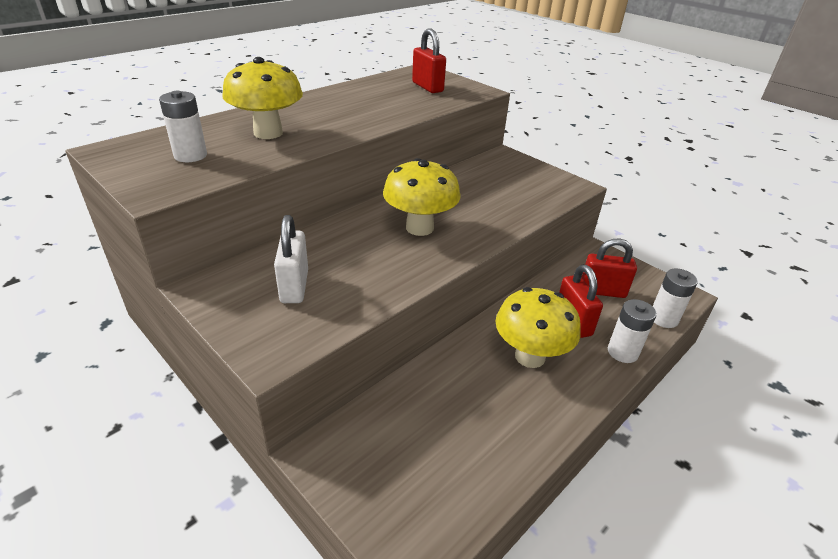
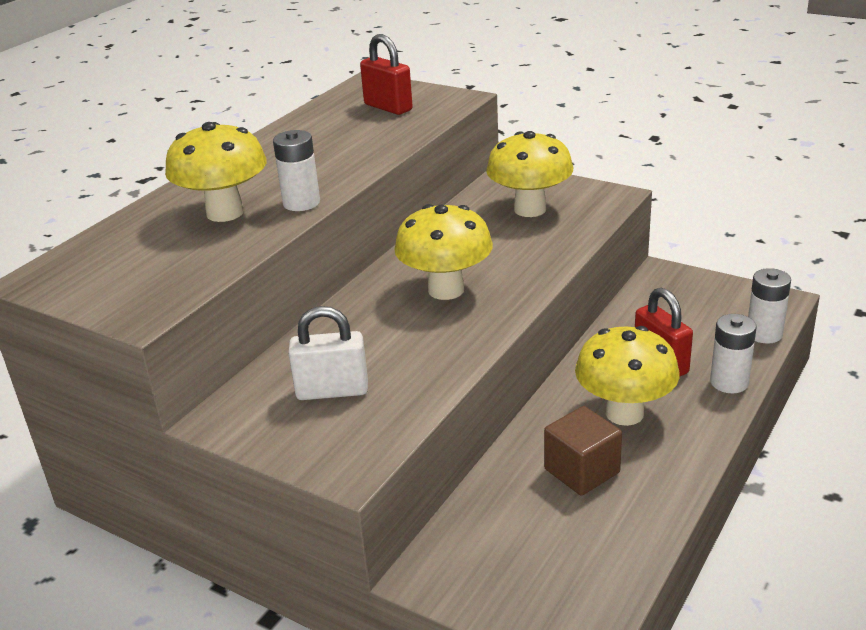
camera: 10 degrees left, 5 degrees down
white battery [159,91,207,162] -> white battery moved to [273,130,320,211]
white padlock [274,215,308,303] -> white padlock turned 75 degrees counterclockwise [288,306,368,400]
red padlock [581,238,637,298] -> none
none -> yellow mushroom [486,131,573,217]
none -> brown cube [544,406,622,496]

